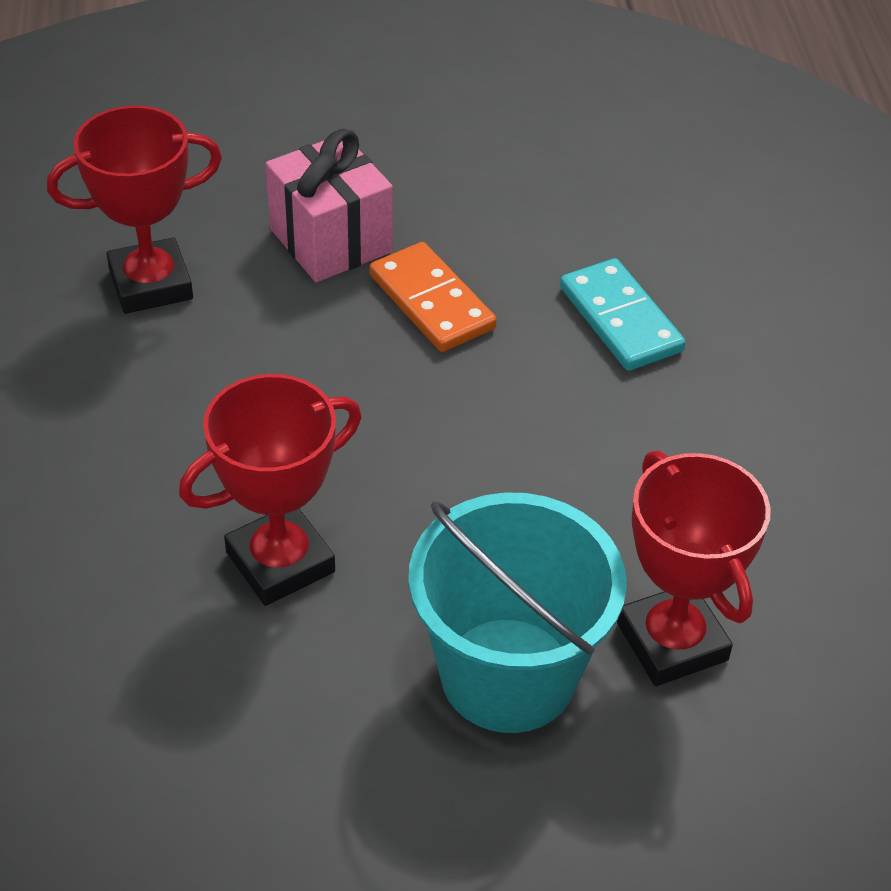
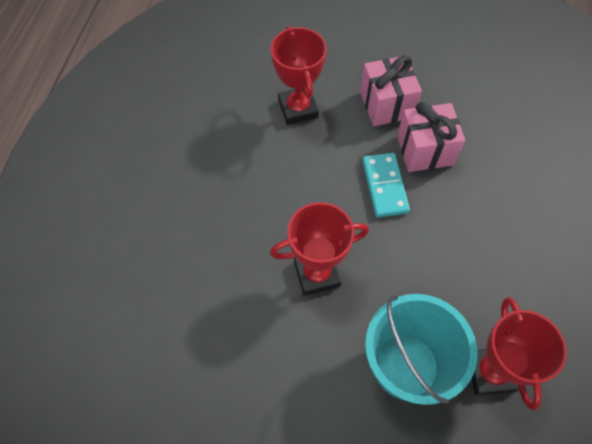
camera: 20 degrees right, 15 degrees up
red trophy [47,105,222,314] -> red trophy turned 75 degrees clockwise [271,26,327,125]
orange domino [369,242,497,352] -> pink gift [397,102,465,172]
turquoise domino [560,258,686,371] -> turquoise domino moved to [362,153,410,217]

